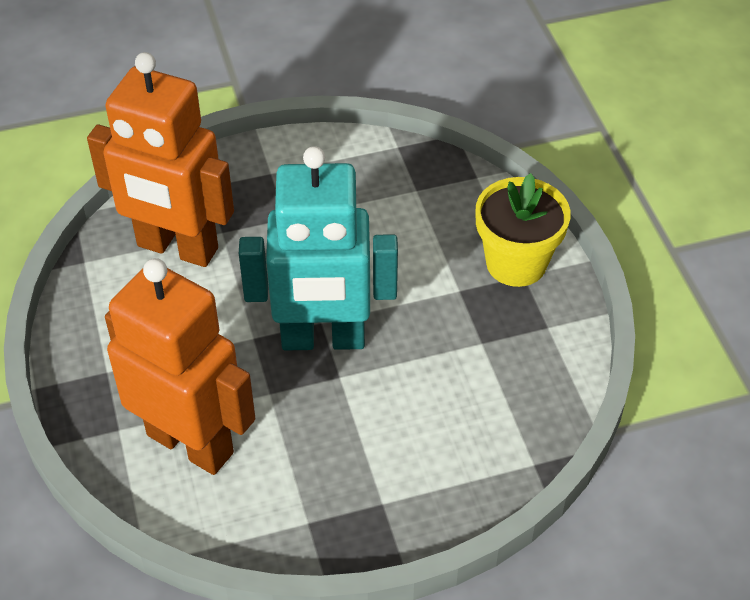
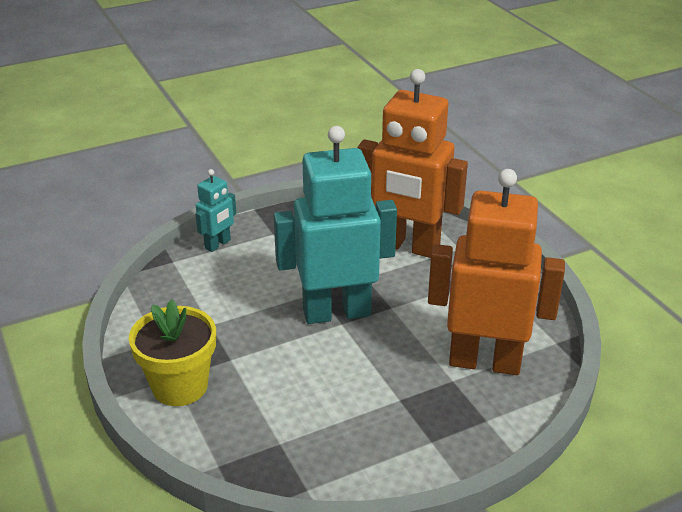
camera: 170 degrees right, 15 degrees down
none -> turquoise robot [195,169,236,252]

